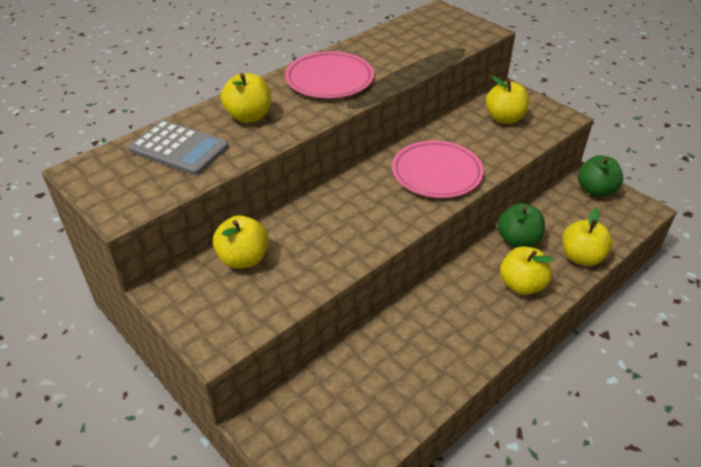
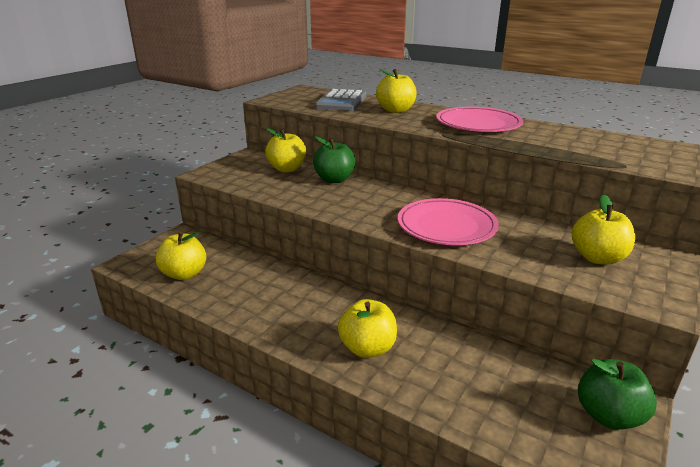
camera: 75 degrees right, 15 degrees down
green apple [497,203,545,248] -> green apple moved to [313,136,356,183]
yellow apple [562,208,613,266] -> yellow apple moved to [156,232,206,280]

